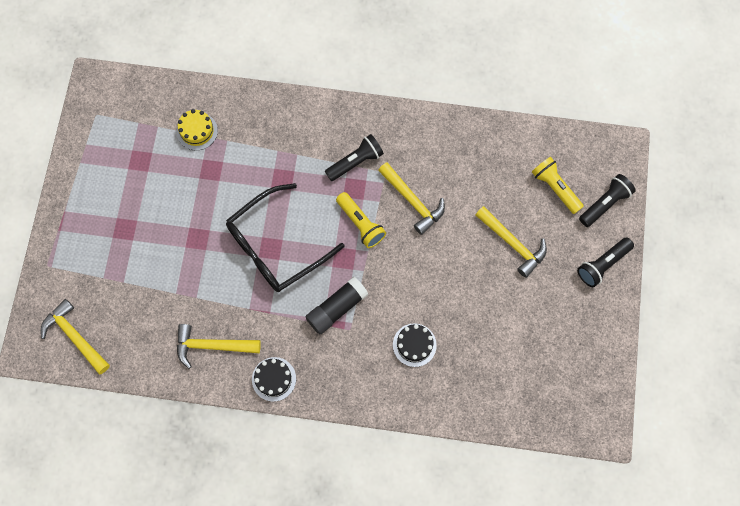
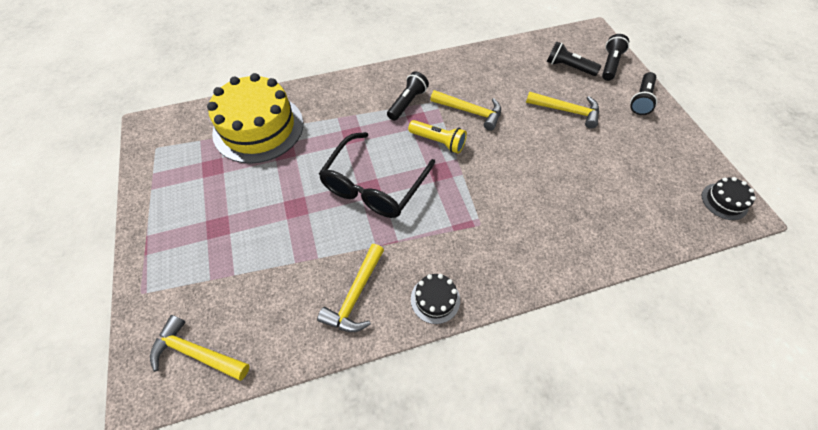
camera: 25 degrees left, 15 degrees down
yellow cake [177,109,218,151] -> yellow cake [207,73,303,164], size x2.30
yellow hammer [177,324,261,369] -> yellow hammer turned 45 degrees counterclockwise [317,244,384,332]
black glue stick [306,277,369,334] -> none
black cake [393,323,437,367] -> black cake moved to [702,177,756,220]
yellow flashlight [532,157,584,214] -> black flashlight [547,41,601,76]

